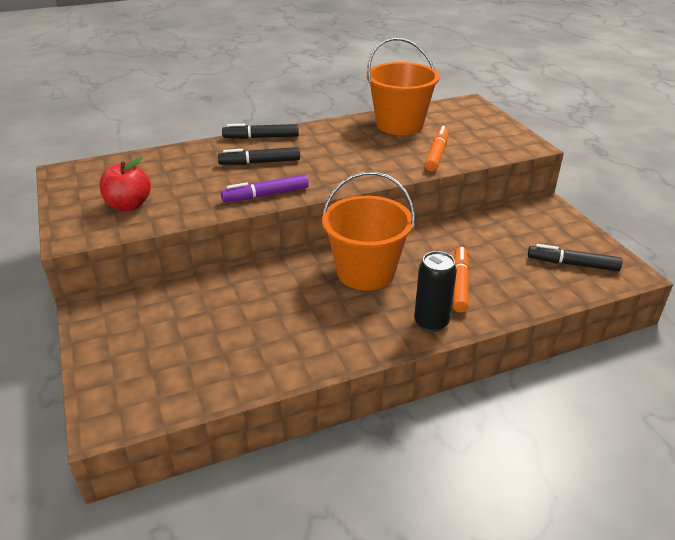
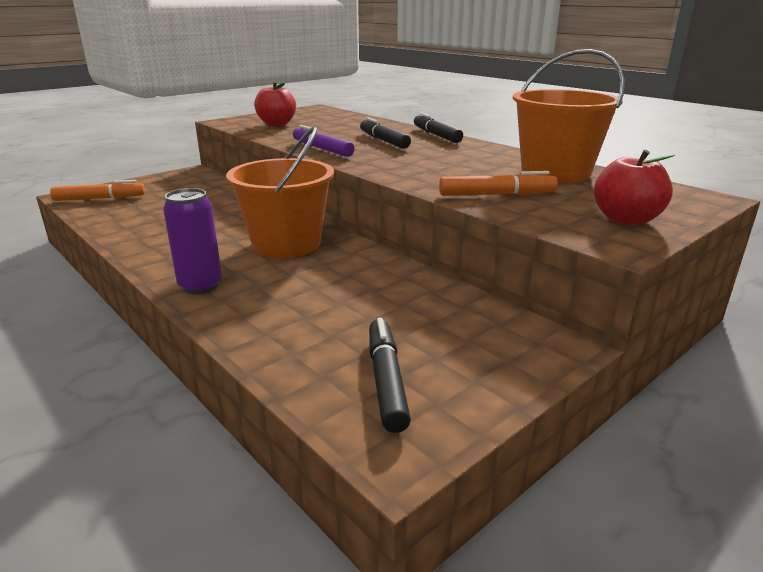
camera: 70 degrees right, 10 degrees down
black can [414,251,457,332] -> purple can [163,188,222,294]
orange marker [453,247,469,312] -> orange marker moved to [50,180,145,201]
none -> red apple [594,150,675,225]

